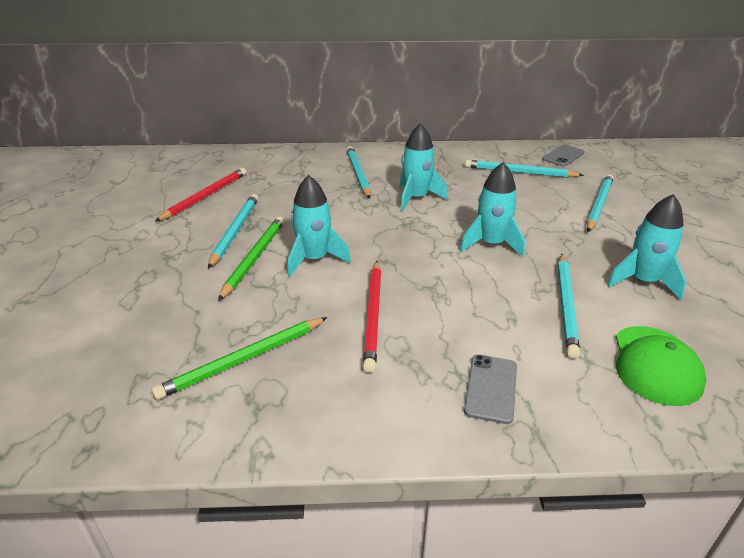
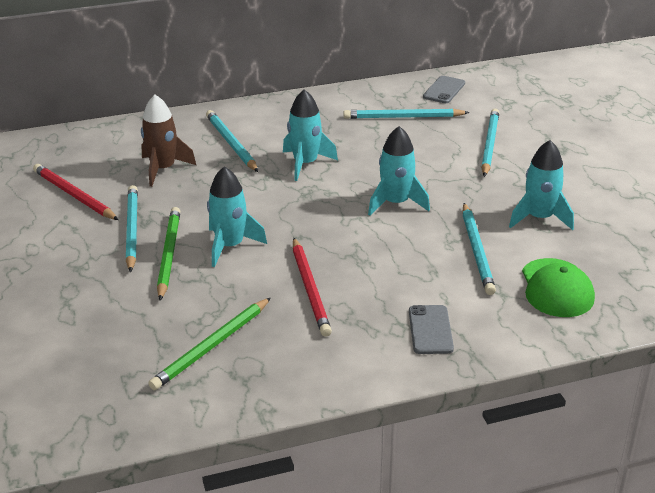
camera: 15 degrees left, 0 degrees up
red pencil [155,168,246,221] -> red pencil turned 60 degrees counterclockwise [33,164,119,220]
none -> brown rocket [141,95,196,187]

